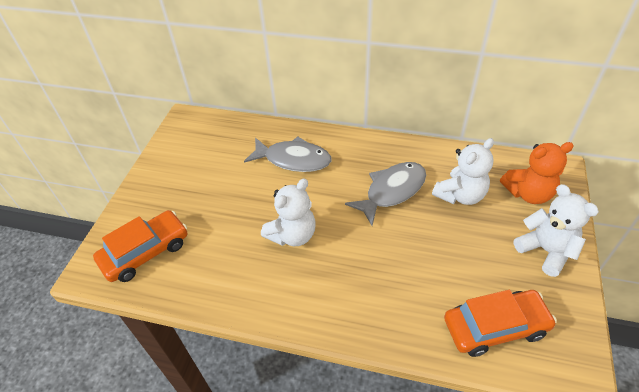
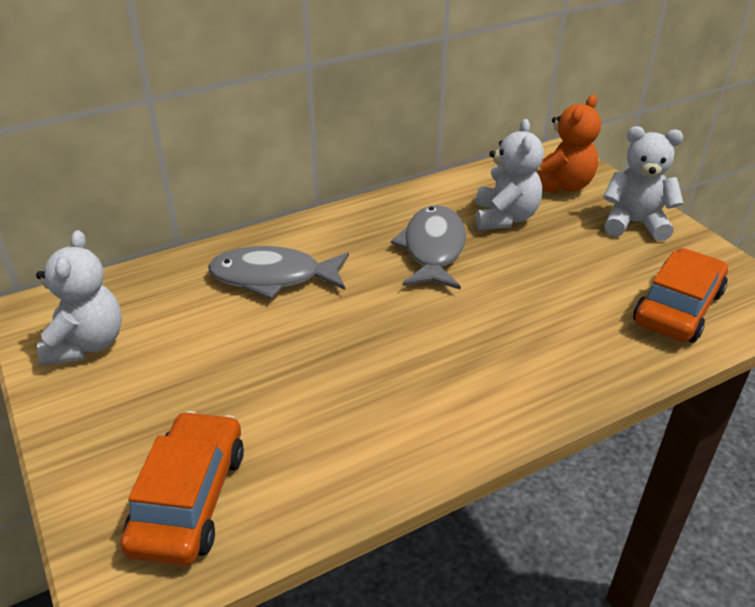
camera: 45 degrees left, 10 degrees down
grey fish [244,136,331,172] -> grey fish turned 150 degrees counterclockwise [208,246,349,299]
white teddy bear [261,178,316,246] -> white teddy bear moved to [36,230,122,366]

